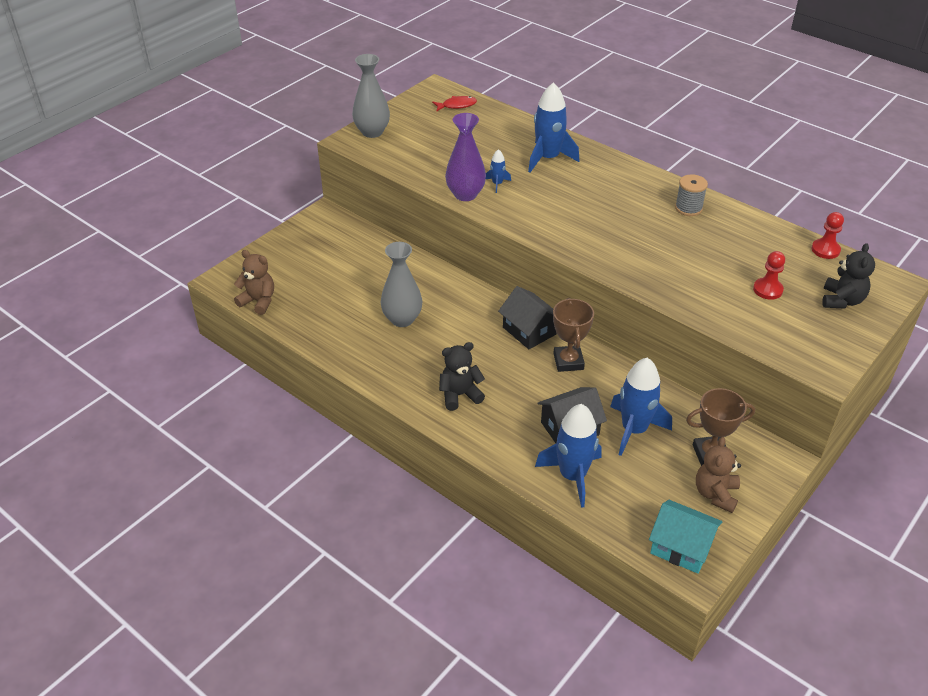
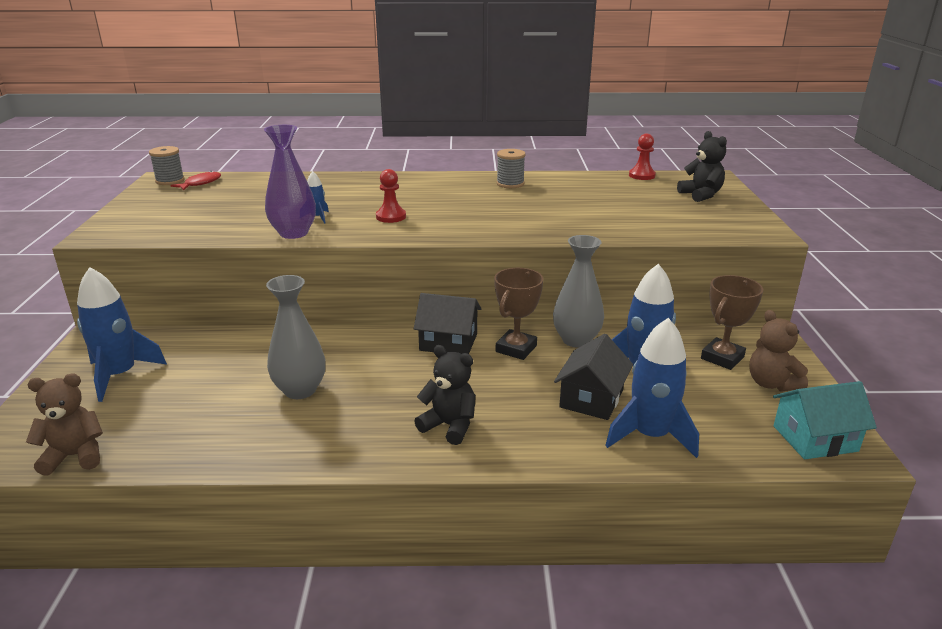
camera: 40 degrees left, 15 degrees down
grey vase [352,54,390,138] -> grey vase moved to [553,235,604,348]
black teddy bear [439,342,485,411] -> black teddy bear turned 90 degrees clockwise [414,345,476,445]
blue rocket [528,82,579,172] -> blue rocket moved to [77,267,167,402]
brown trophy [553,298,594,372] -> brown trophy turned 75 degrees clockwise [494,268,543,360]
red pawn [753,251,785,300] -> red pawn moved to [376,169,406,223]
none -> grey spool [149,146,185,185]

